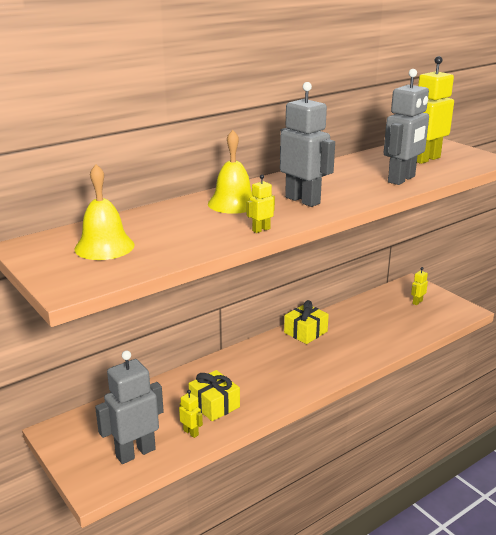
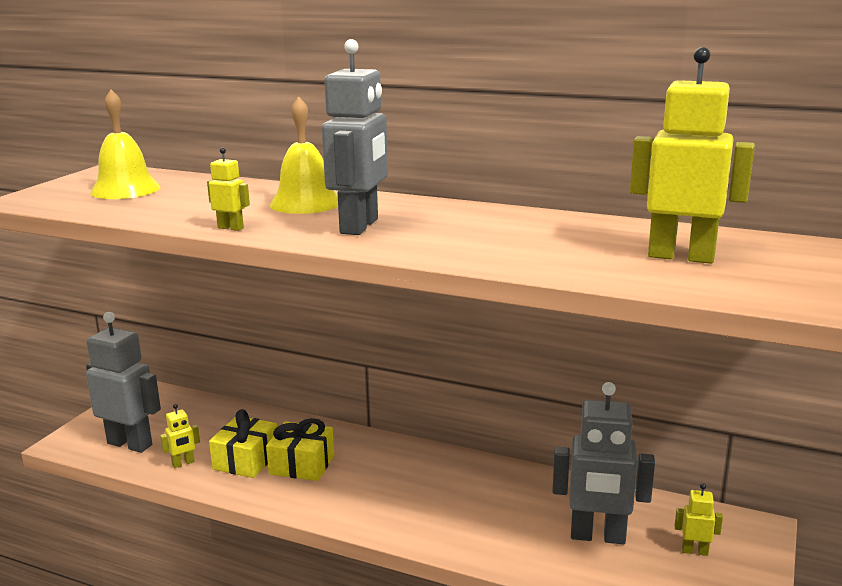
camera: 60 degrees right, 5 degrees down
yellow robot [179,390,203,438] -> yellow robot turned 45 degrees clockwise [160,404,200,468]
yellow gift [284,300,329,344] -> yellow gift moved to [266,418,334,481]
grey robot [384,69,429,185] -> grey robot moved to [552,382,655,544]

